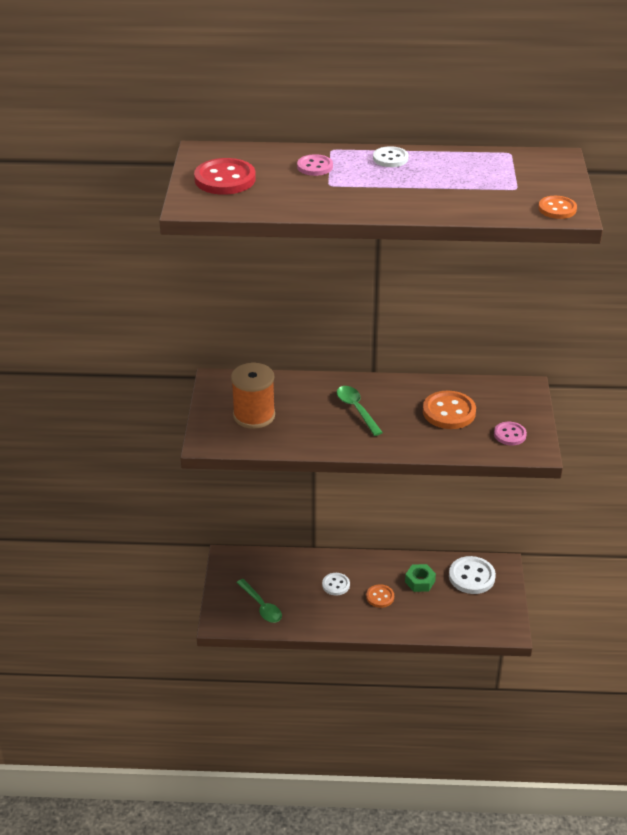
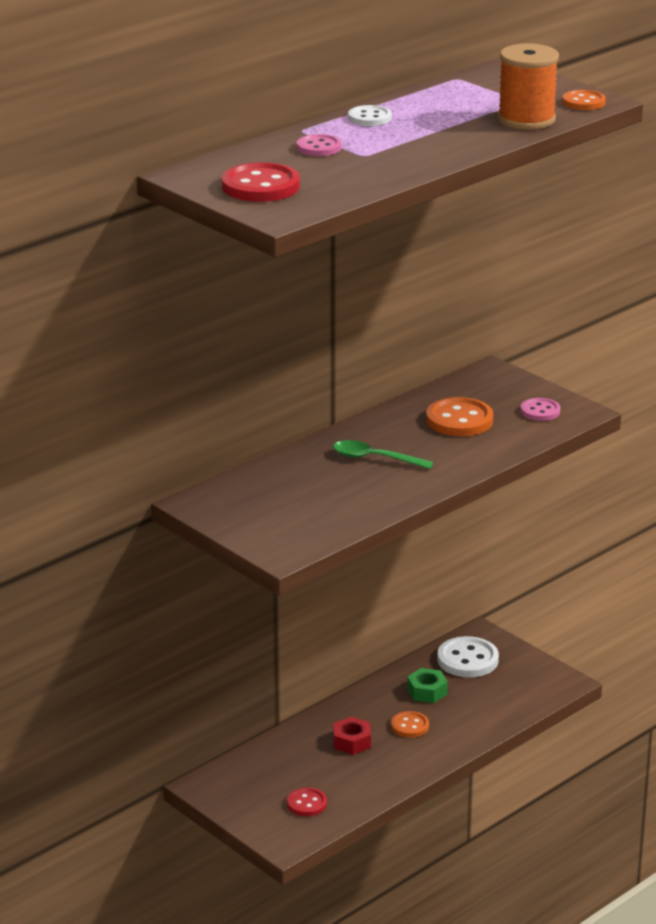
camera: 45 degrees left, 10 degrees down
orange spool [231,363,275,429] -> orange spool moved to [498,43,559,130]
green spoon [237,579,282,623] -> red button [287,787,327,816]
white button [322,573,350,596] -> red nut [333,717,371,755]

